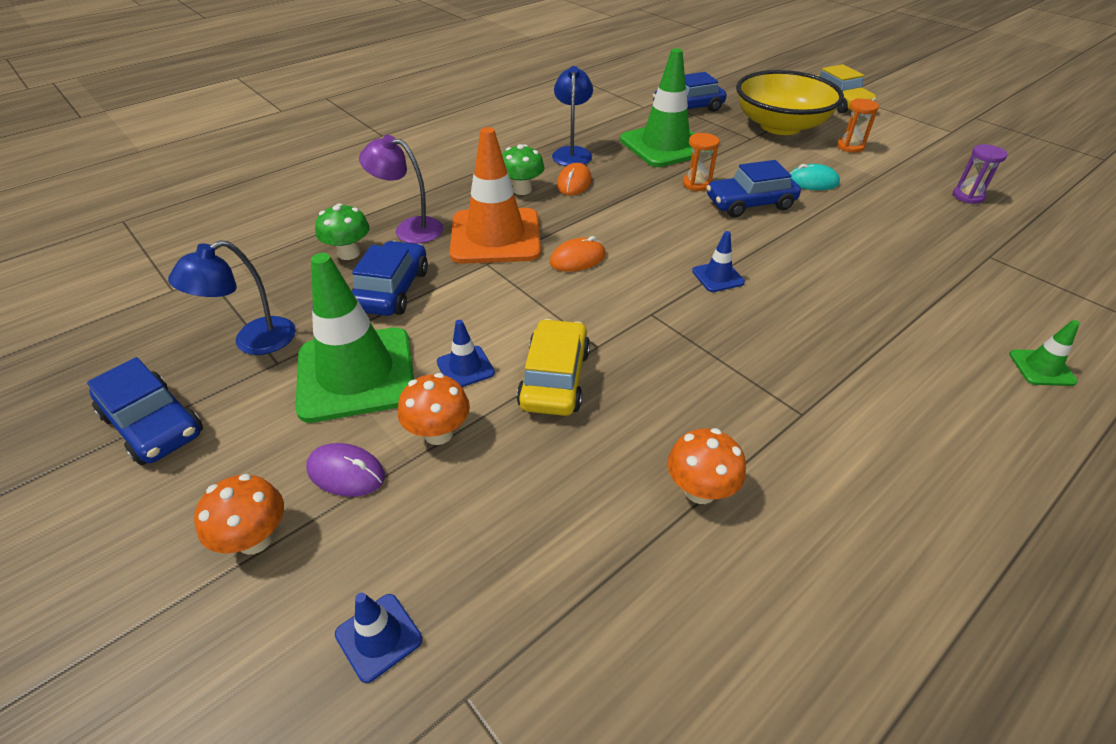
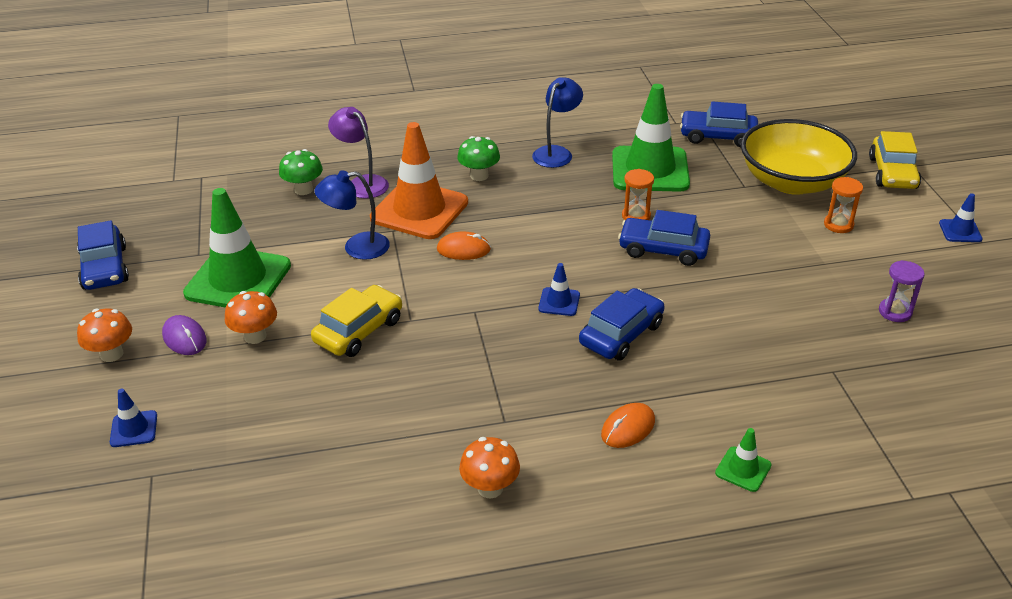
camera: 30 degrees right, 5 degrees down
blue lamp [168,240,296,355] -> blue lamp moved to [314,170,390,260]
blue car [351,241,428,316] -> blue car moved to [579,288,665,361]
blue traffic cone [437,320,495,387] -> blue traffic cone moved to [939,193,983,242]
orange mouse [557,163,592,196] -> orange mouse moved to [601,403,655,448]
orange mushroom [667,428,746,504] -> orange mushroom moved to [459,437,520,498]
turquoise mouse [790,164,840,190] -> none

